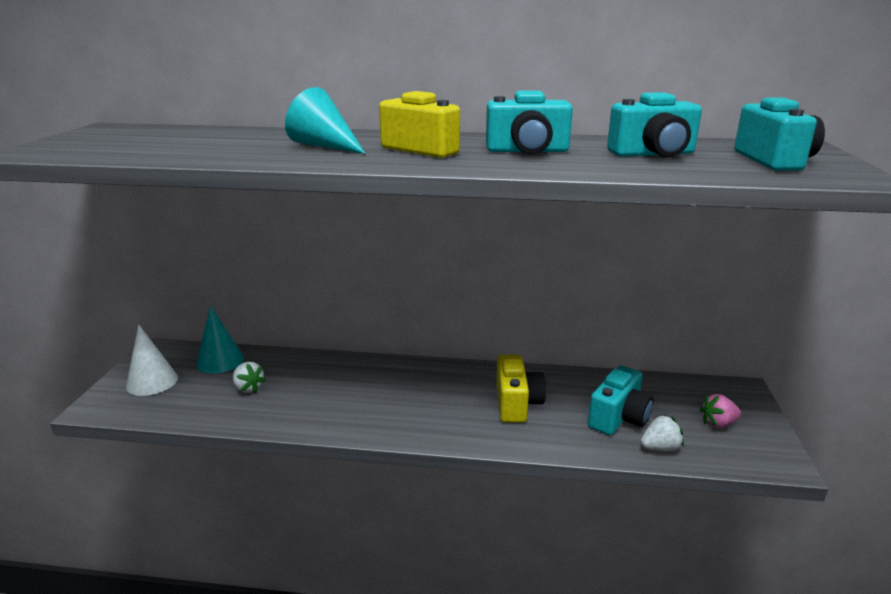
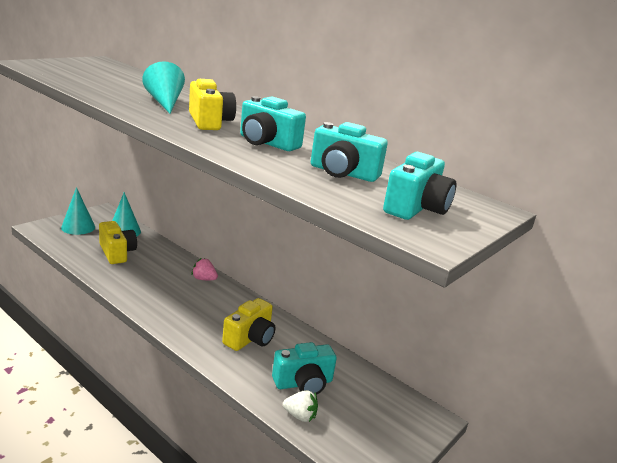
camera: 30 degrees right, 0 degrees up
white cone [126,324,178,396] -> turquoise cone [61,187,95,235]
white strawberry [233,362,266,393] -> yellow camera [99,221,137,264]
pink strawberry [700,394,741,428] -> pink strawberry moved to [191,258,218,280]

